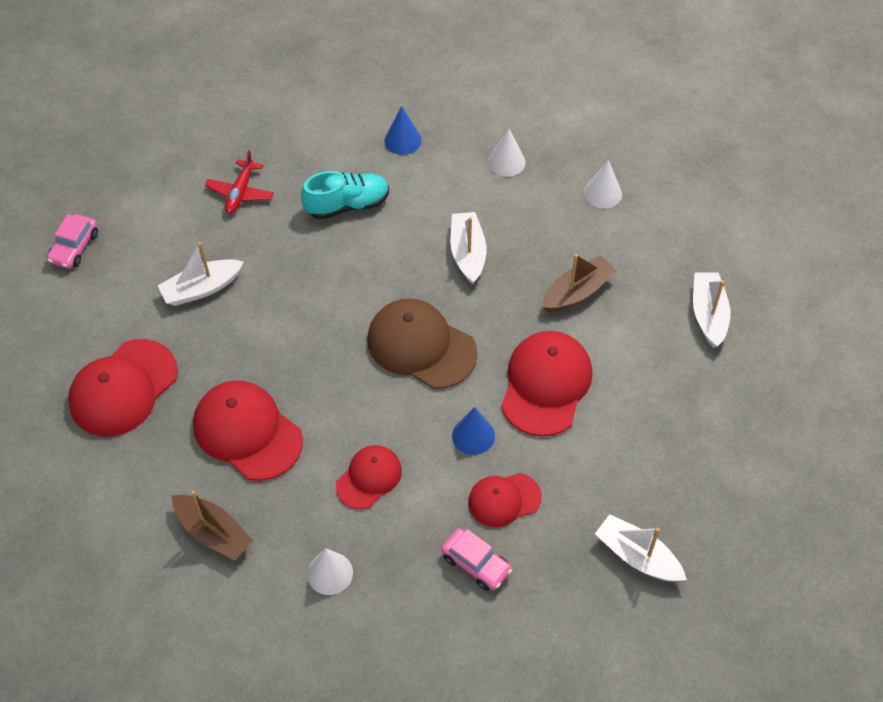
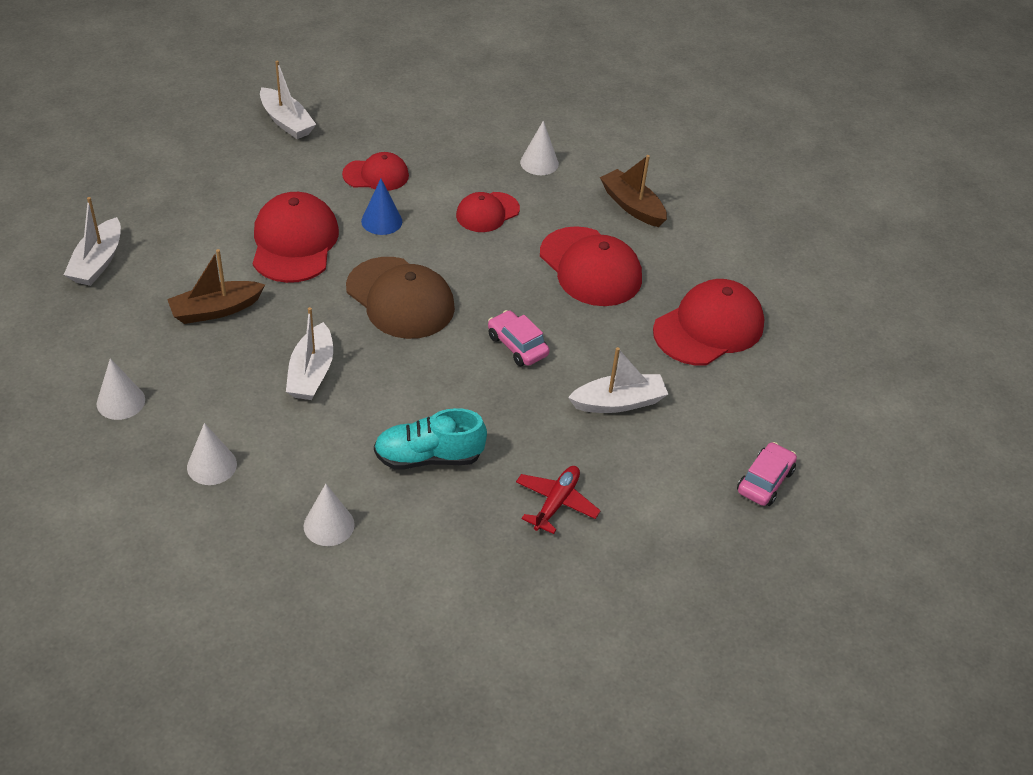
camera: 170 degrees left, 10 degrees down
blue cone [384,106,422,155] -> white cone [304,484,355,546]
pink car [441,528,512,591] -> pink car moved to [488,310,550,366]
red cap [501,331,593,436] -> red cap turned 150 degrees clockwise [253,192,339,283]

